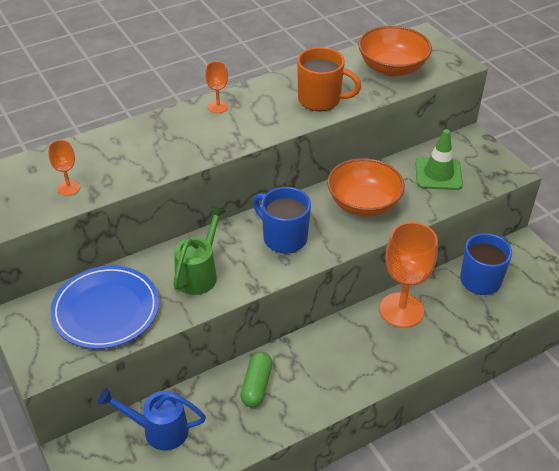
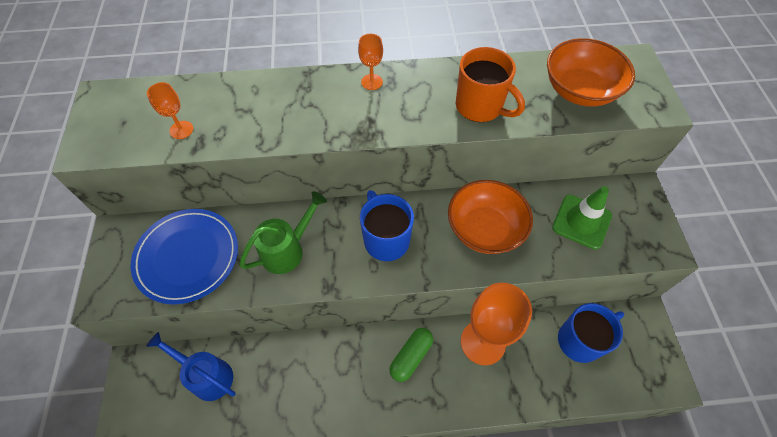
camera: 25 degrees right, 15 degrees up
green capsule [240,352,272,407] -> green capsule moved to [389,328,433,382]

